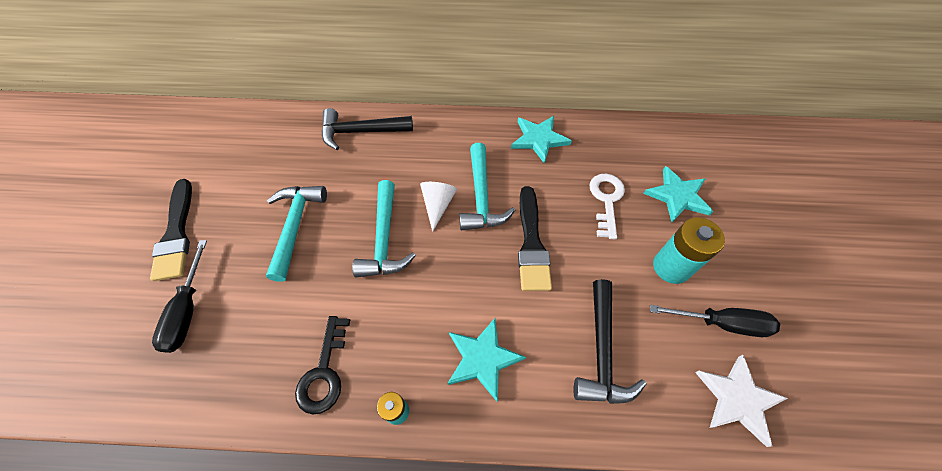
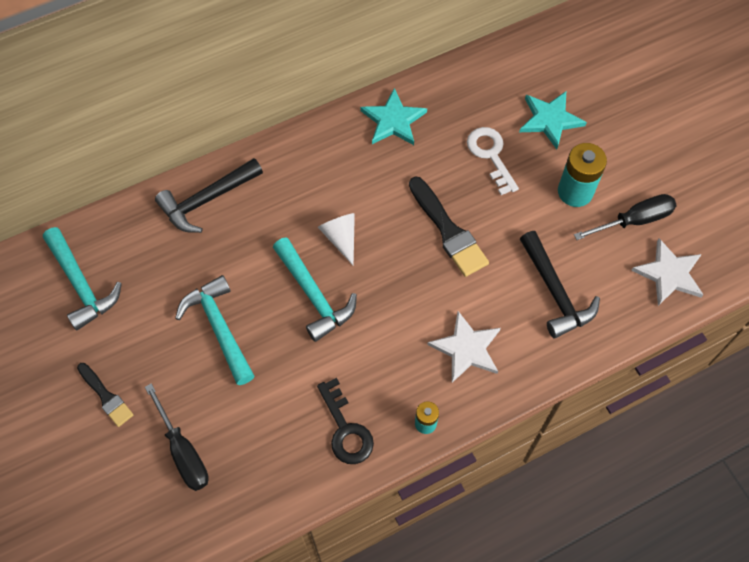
camera: 30 degrees left, 5 degrees up
black brush [150,179,192,281] -> black brush [77,363,133,427], size x0.61
turquoise star [447,318,526,401] -> white star [428,311,501,383]
turquoise hammer [459,143,515,231] -> turquoise hammer moved to [43,227,122,331]

